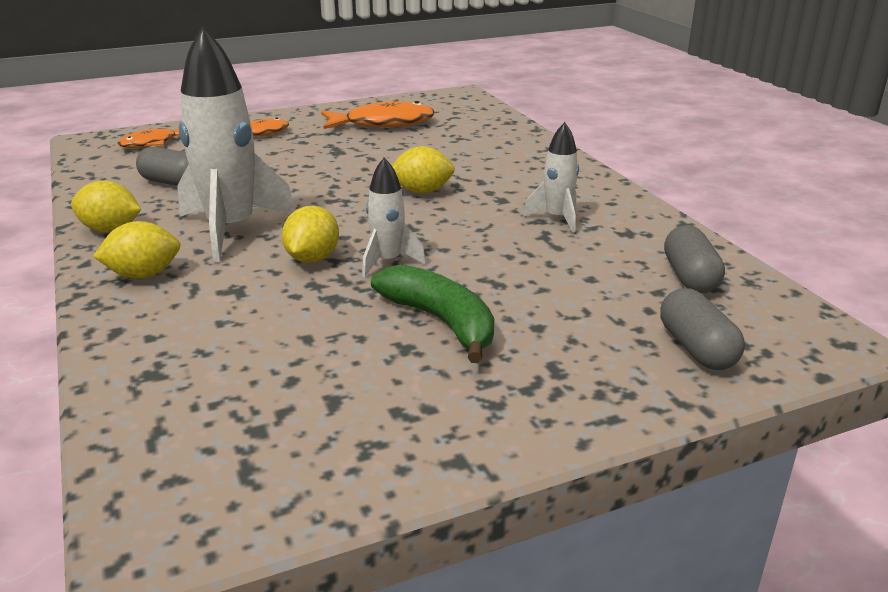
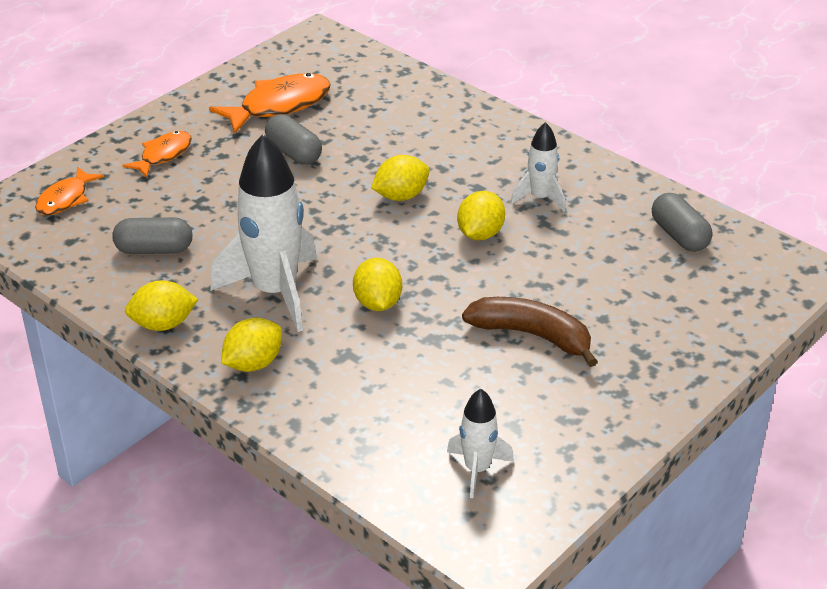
camera: 25 degrees left, 10 degrees up
white rocket [362,157,426,277] -> white rocket moved to [447,389,514,498]
green banana [371,264,494,363] -> brown banana [462,297,598,367]
grey capsule [660,288,745,370] -> grey capsule moved to [265,114,322,165]
none -> yellow lemon [457,191,505,240]

